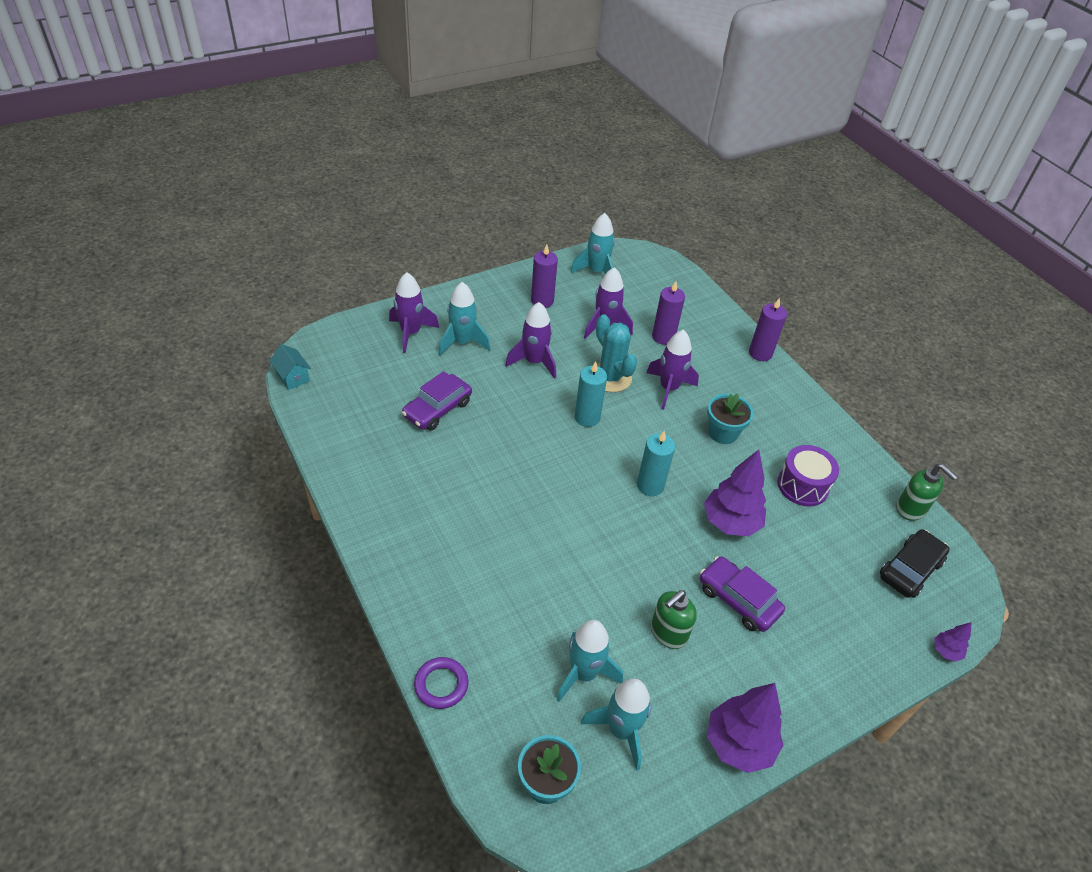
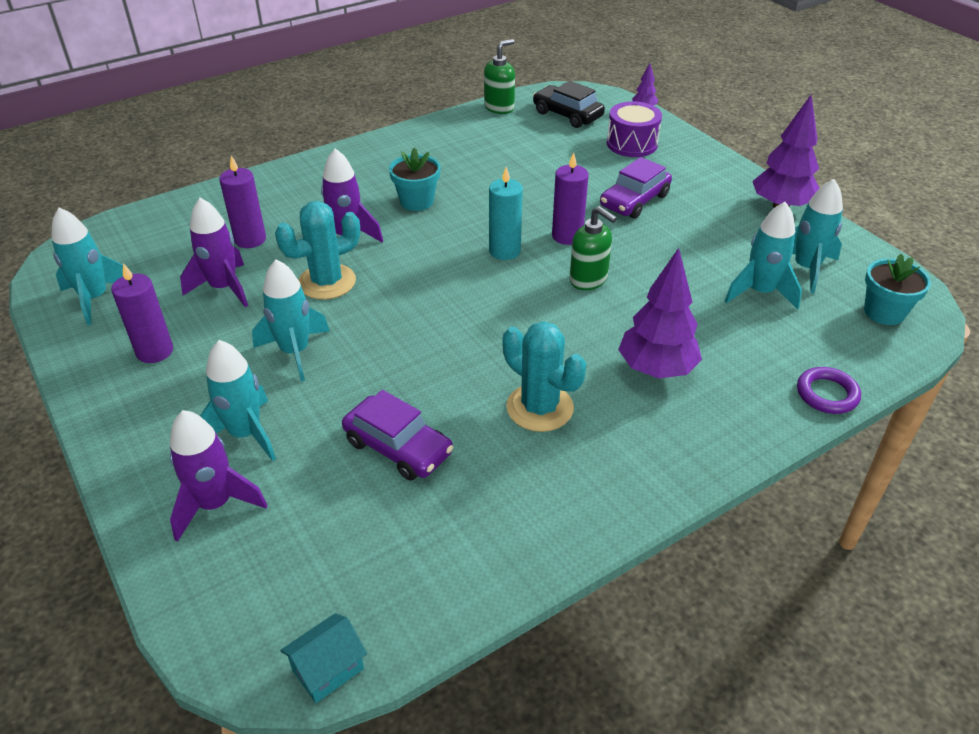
camera: 90 degrees left, 5 degrees down
purple rocket [505,302,556,379] -> turquoise rocket [252,259,330,382]
turquoise candle [575,361,607,427] -> none
green soap dispenser [651,590,697,649] -> green soap dispenser moved to [570,206,617,290]
purple tree [704,450,766,536] -> purple tree moved to [618,248,702,378]
purple candle [749,298,787,361] -> purple candle moved to [552,152,589,245]
purple drum [777,445,839,507] -> purple drum moved to [607,101,662,157]
none -> turquoise cactus [503,321,586,432]

